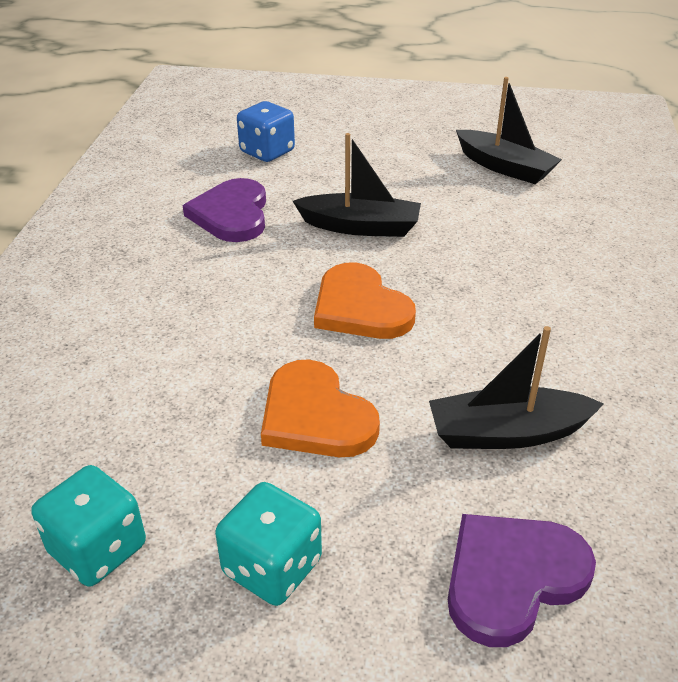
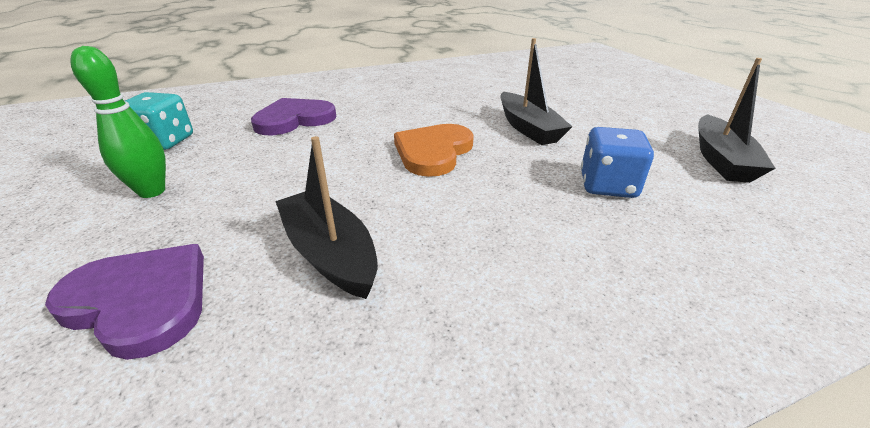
camera: 60 degrees right, 5 degrees down
purple heart [182,178,266,242] -> purple heart moved to [251,98,337,135]
turquoise dice [215,482,322,606] -> green bowling pin [70,46,166,198]
blue dice [237,101,295,162] -> blue dice moved to [581,127,654,198]
orange heart [261,359,380,457] -> none

